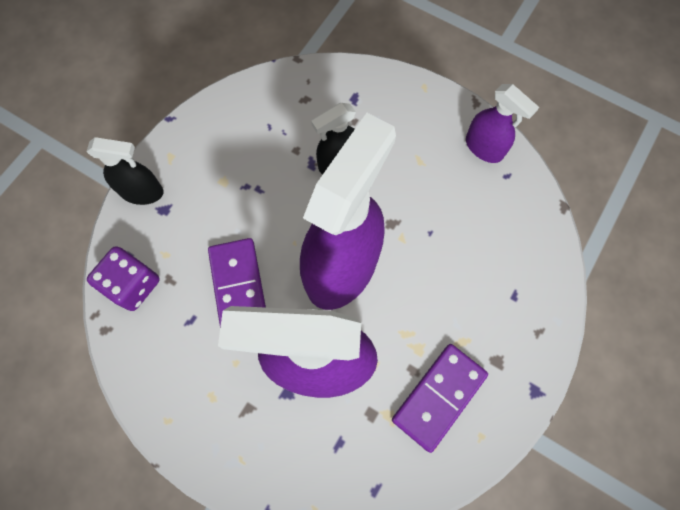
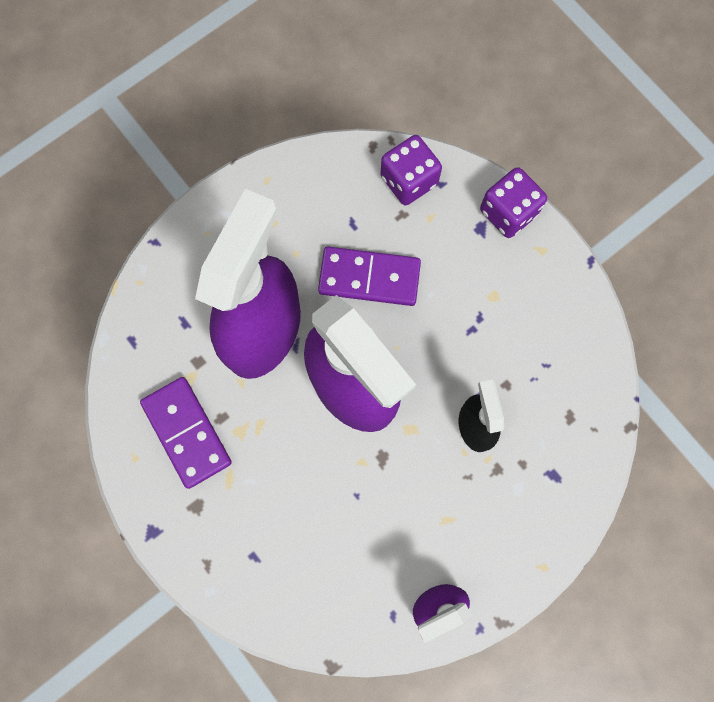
camera: 110 degrees right, 5 degrees up
black spray bottle [87,137,164,205] -> purple dice [480,167,547,238]

